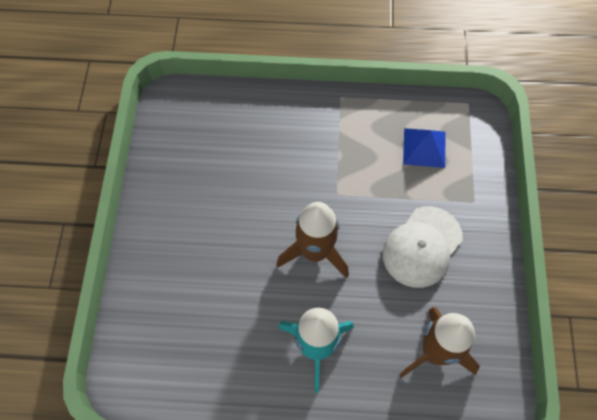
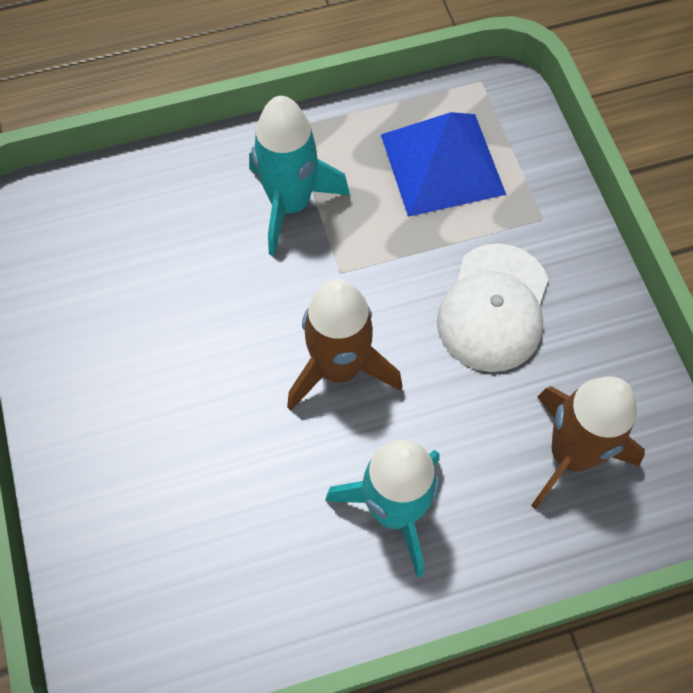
camera: 20 degrees left, 0 degrees up
blue pyramid [403,128,445,168] -> blue pyramid [381,112,506,217], size x1.55
none -> turquoise rocket [249,96,350,256]

